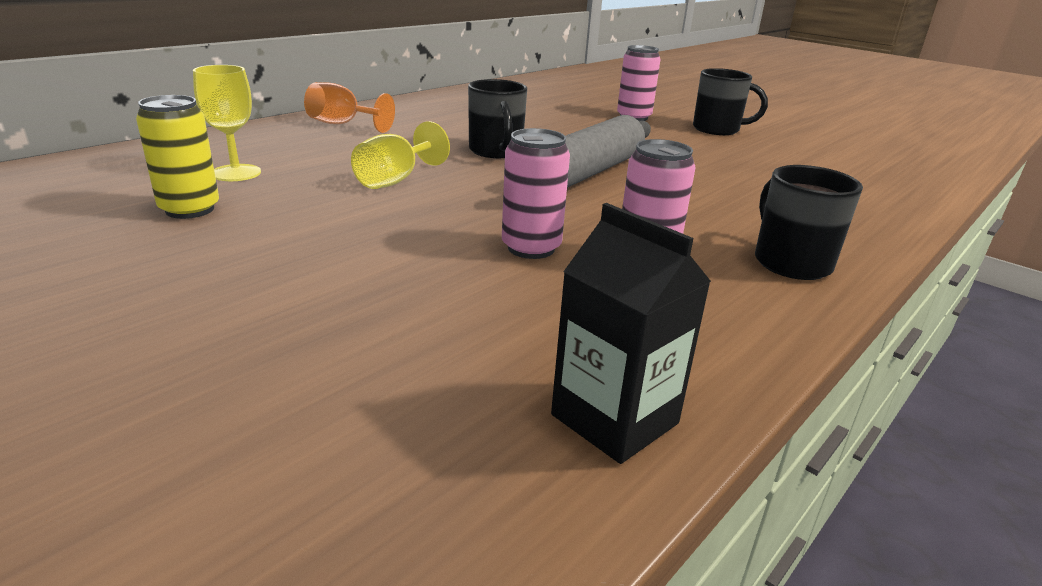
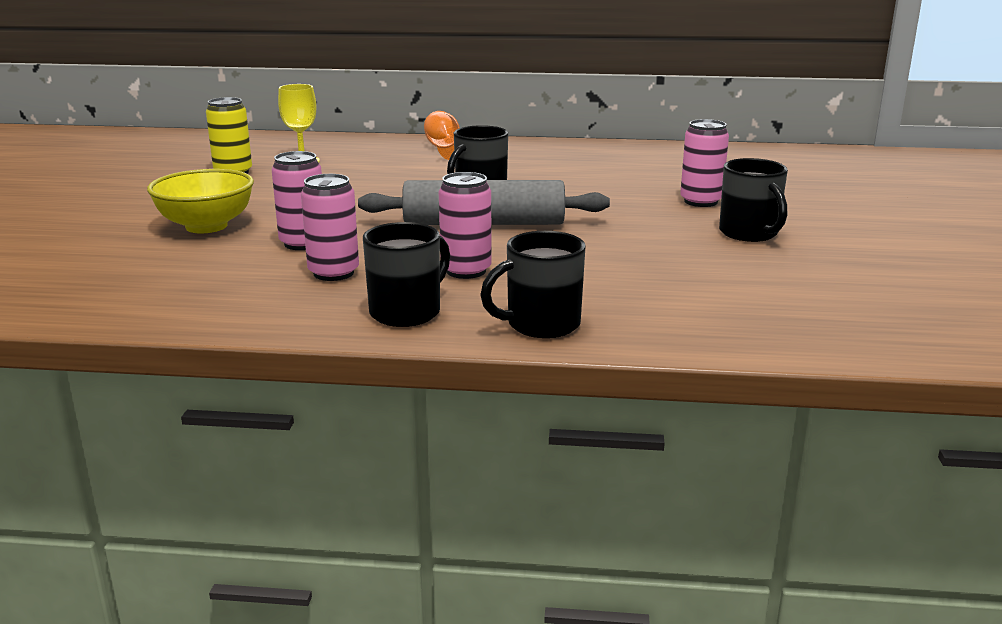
camera: 55 degrees right, 5 degrees down
yellow goblet [351,121,450,189] -> none
black carton [551,203,711,464] -> none
none -> yellow bowl [147,169,254,233]
none -> pink can [439,172,492,279]
none -> black mug [480,231,586,338]

